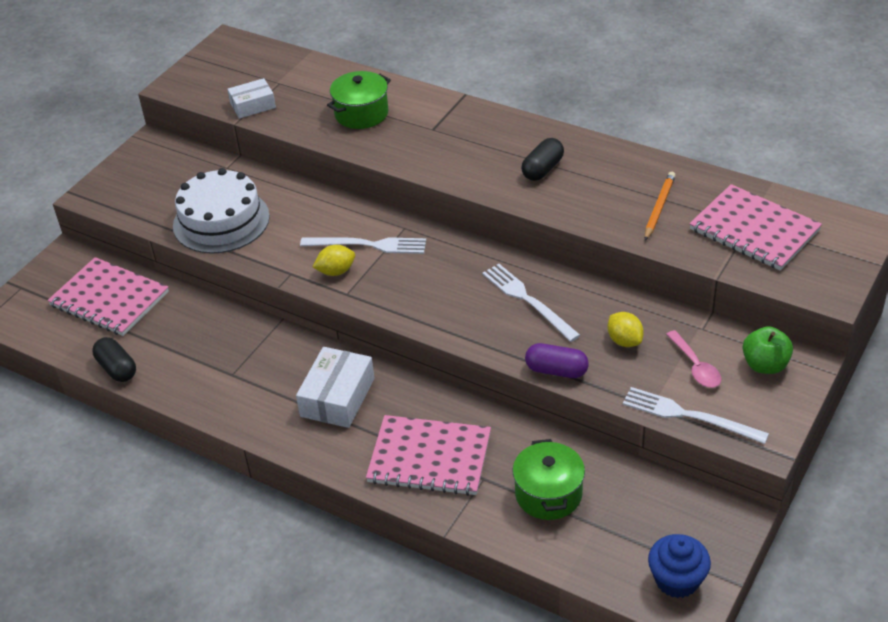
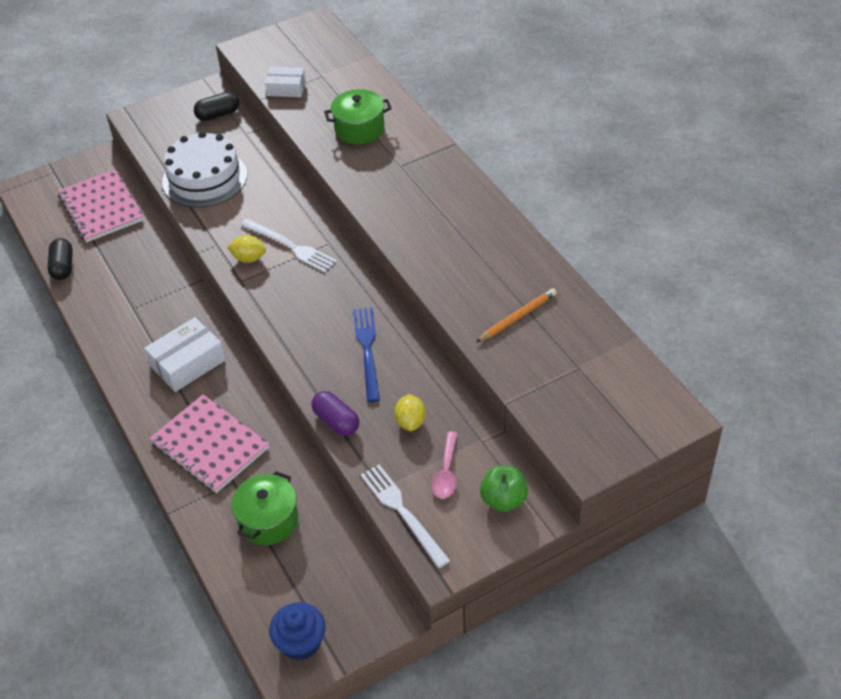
camera: 30 degrees right, 5 degrees up
white fork [482,264,580,342] -> blue fork [353,307,380,402]
black capsule [521,138,564,181] -> black capsule moved to [194,92,239,121]
pink notebook [689,184,822,271] -> none

